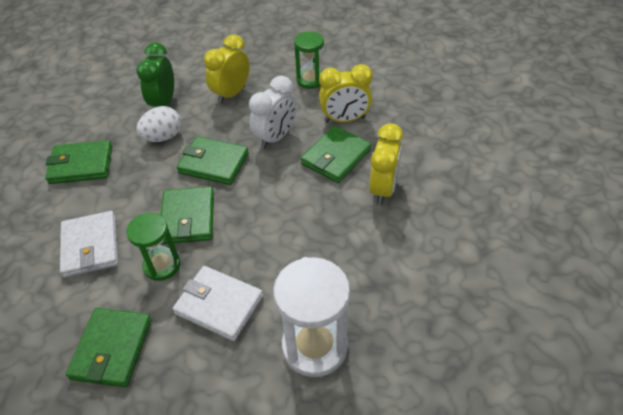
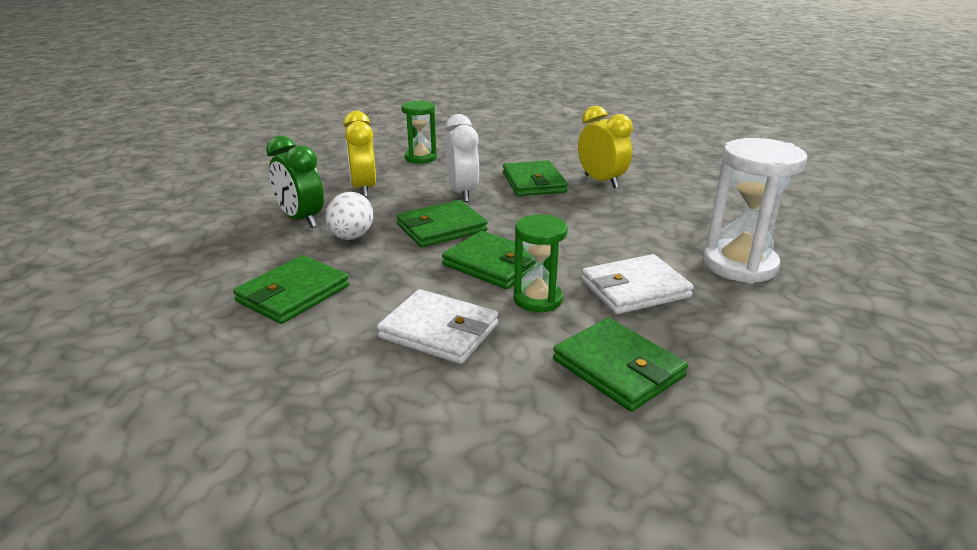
camera: 50 degrees left, 20 degrees down
yellow clock [319,64,373,123] -> none

